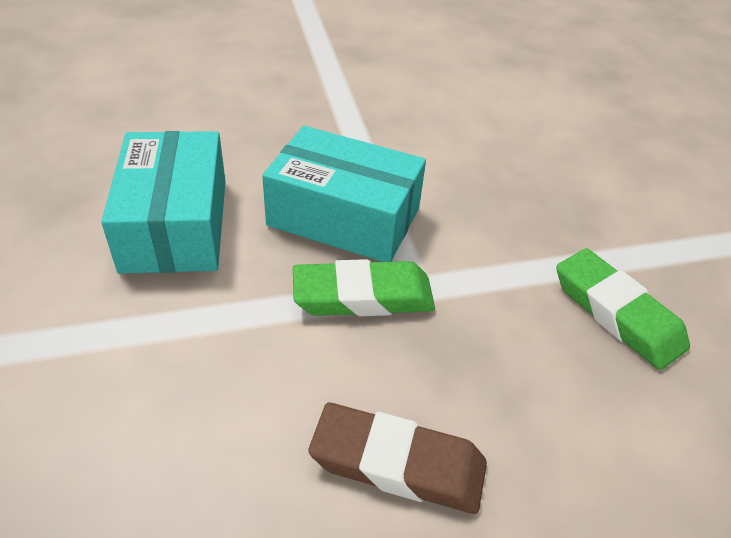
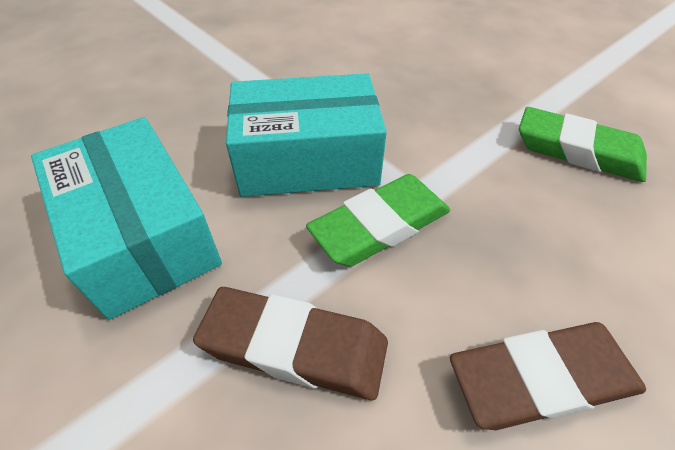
camera: 25 degrees left, 5 degrees up
none -> brown eraser [193,287,388,400]

